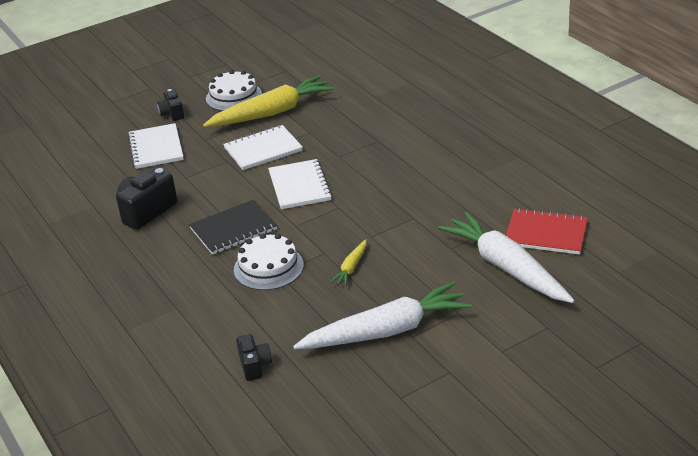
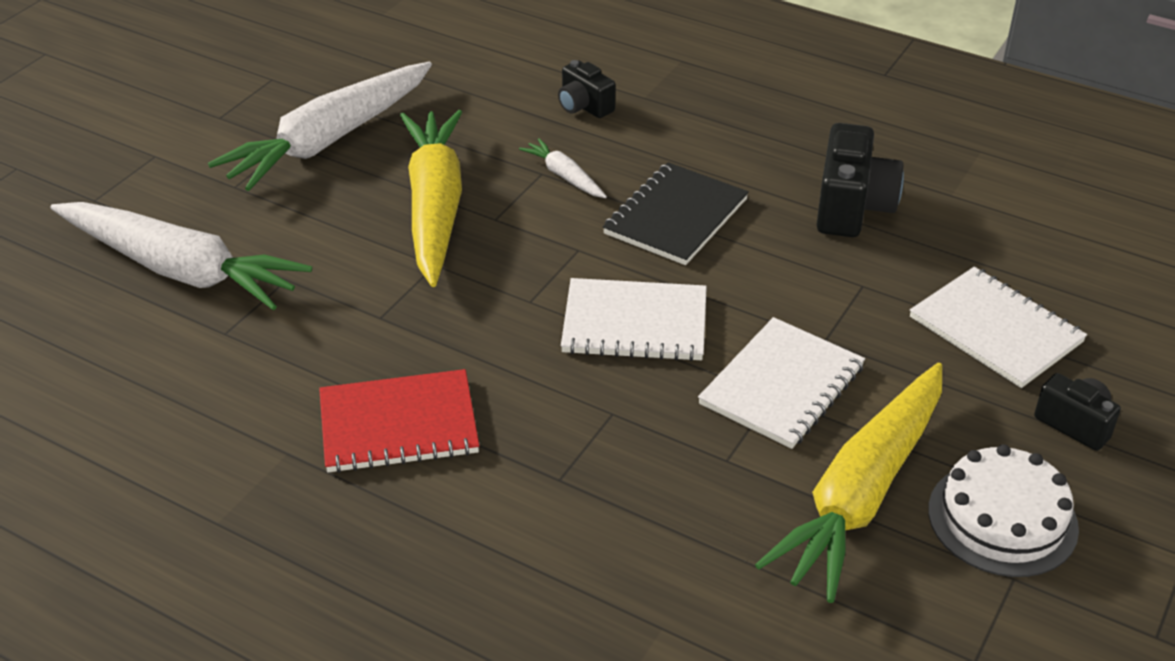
camera: 150 degrees right, 5 degrees up
white cake [234,233,304,290] -> white carrot [519,138,607,198]
black camera [236,334,272,381] -> black camera moved to [558,60,615,118]
white notebook [268,159,332,209] -> white notebook turned 45 degrees counterclockwise [561,278,707,361]
yellow carrot [330,239,367,286] -> yellow carrot [400,110,462,287], size x2.31
red notebook [506,208,588,255] -> red notebook moved to [319,369,479,473]

